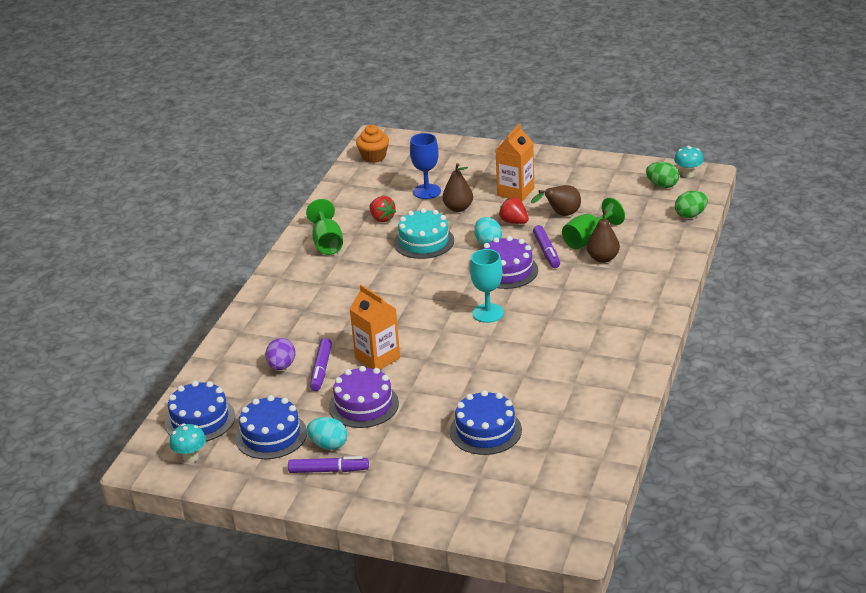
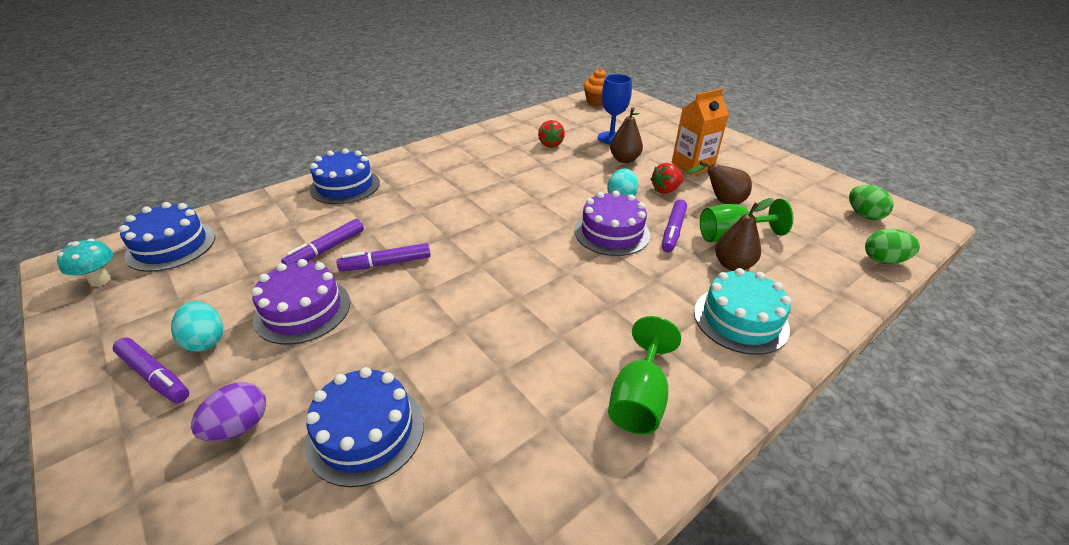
camera: 30 degrees right, 5 degrees up
blue cake [235,395,307,459] -> blue cake moved to [309,148,380,204]
purple egg [265,338,295,370] -> purple egg moved to [191,382,266,441]
green goblet [306,199,343,255] -> green goblet moved to [608,316,681,434]
orange carton [350,285,400,369] -> purple marker [336,243,431,271]
turquoise cake [394,208,454,259] -> turquoise cake moved to [694,268,791,355]
turquoise goblet [470,249,504,323] -> none
red strawberry [499,198,529,224] -> red strawberry turned 105 degrees counterclockwise [650,163,684,194]
turquoise mushroom [674,146,704,178] -> none

